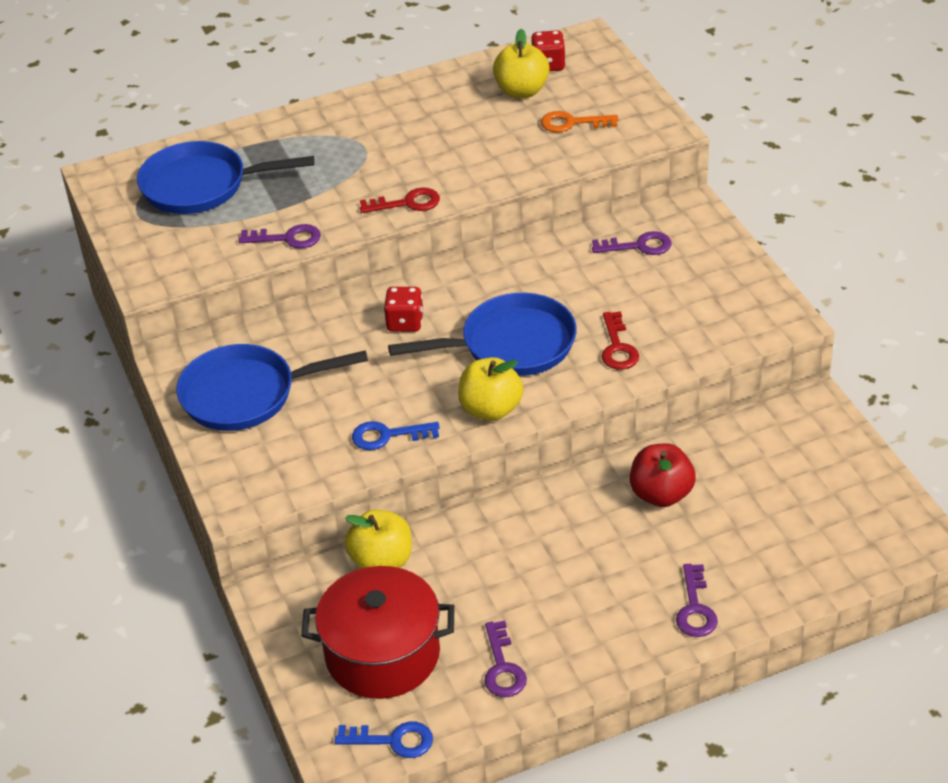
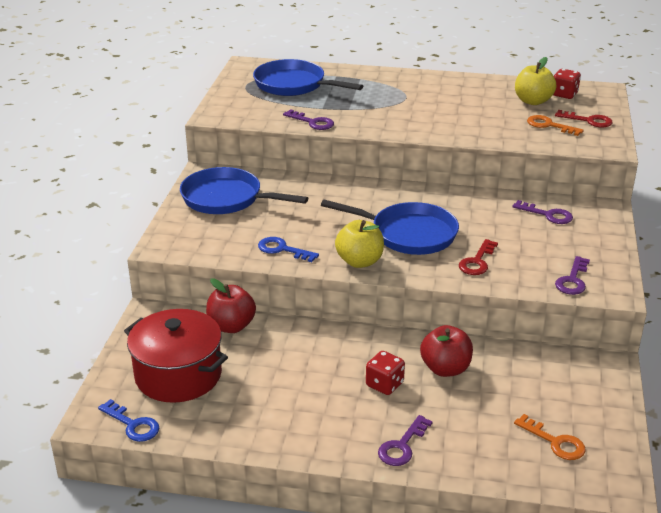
camera: 30 degrees right, 10 degrees down
yellow apple [345,509,412,569] -> red apple [206,278,256,333]
red key [360,188,440,213] -> red key moved to [555,110,612,128]
red dice [384,287,424,332] -> red dice moved to [366,351,405,395]
purple key [484,621,527,697] -> purple key moved to [555,256,590,295]
none -> orange key [514,414,586,460]

